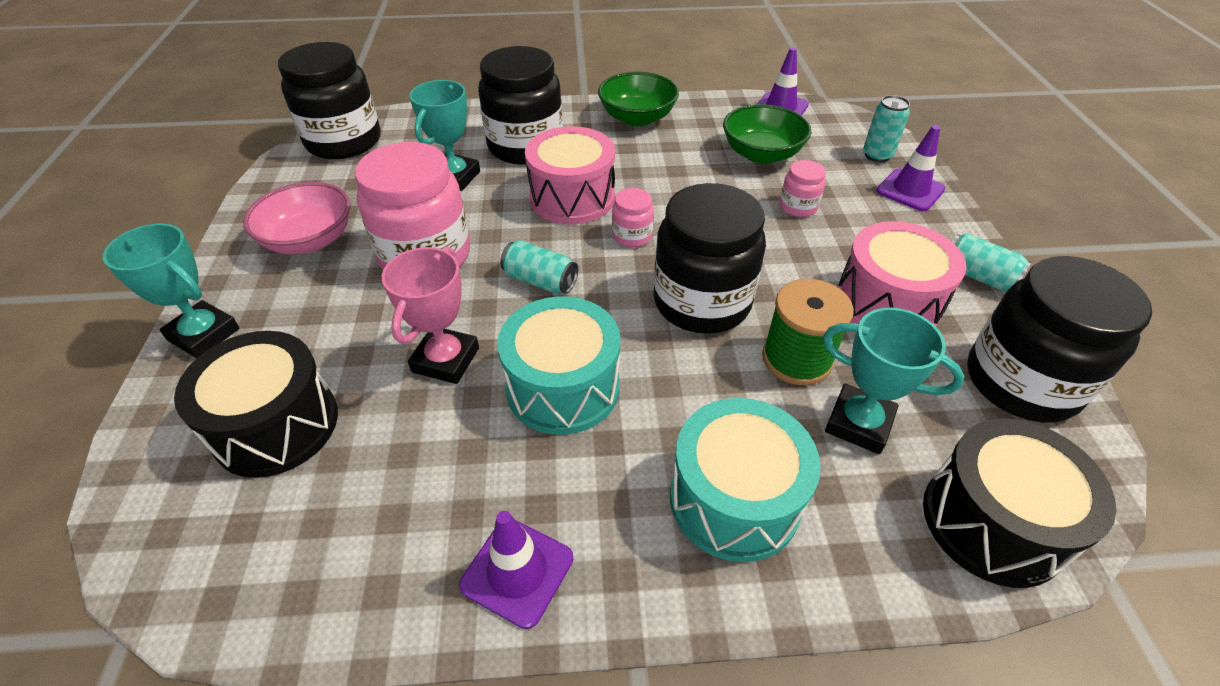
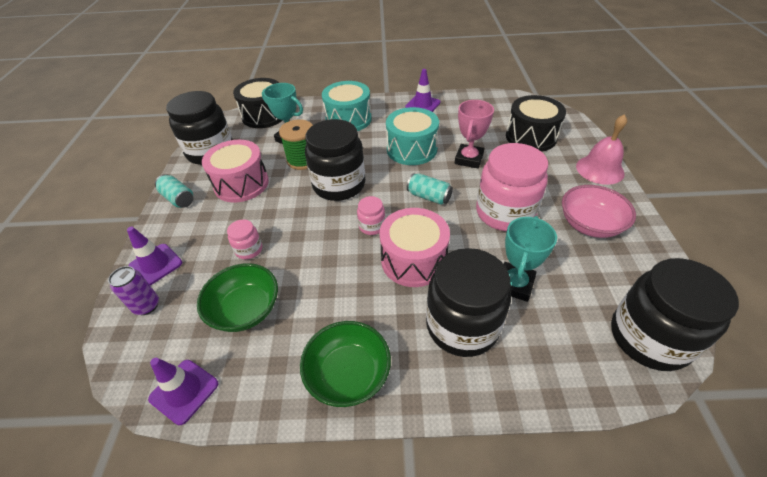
camera: 175 degrees left, 0 degrees up
turquoise trophy [103,223,240,358] -> pink bell [576,114,627,185]
turquoise can [863,95,910,163] -> purple can [108,266,159,315]

